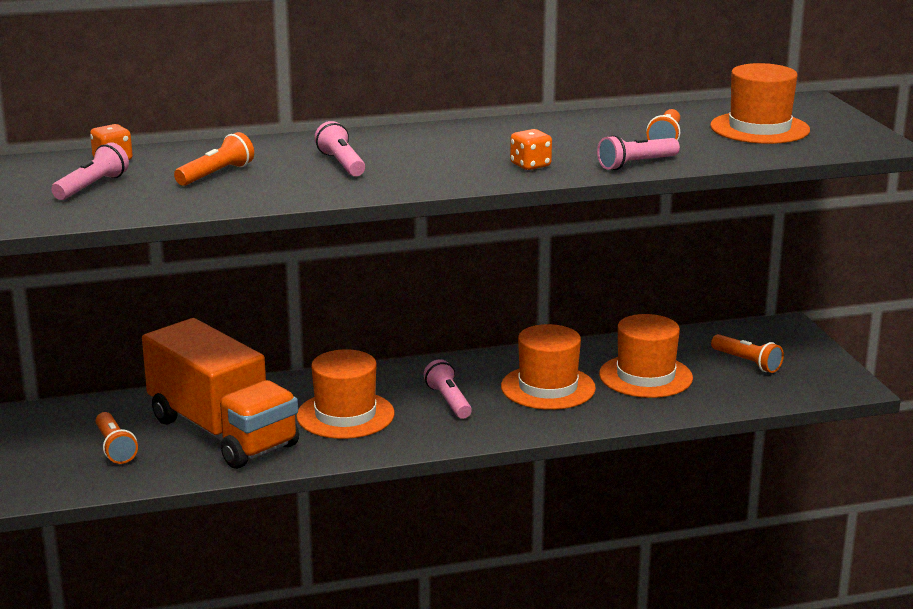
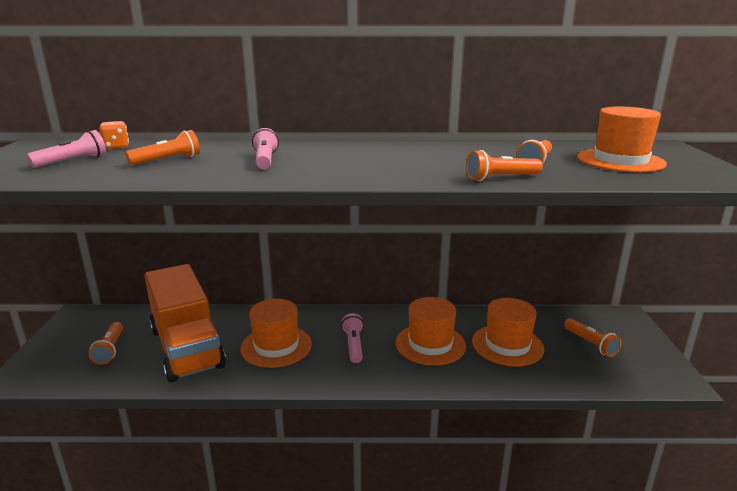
camera: 15 degrees right, 0 degrees up
orange dice [510,129,552,170] -> none
pink flashlight [597,135,680,170] -> orange flashlight [466,150,543,181]

